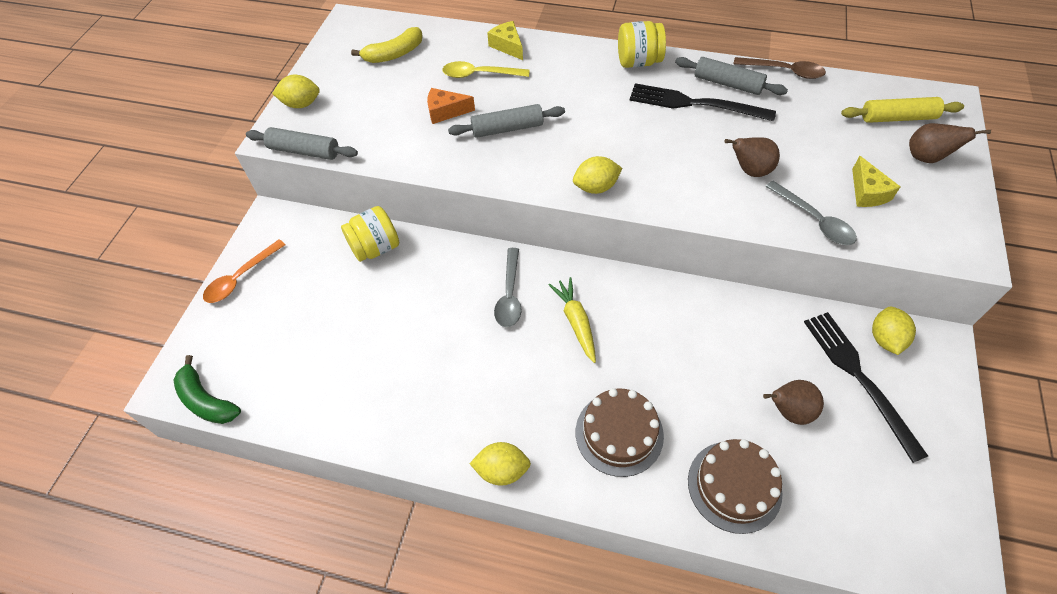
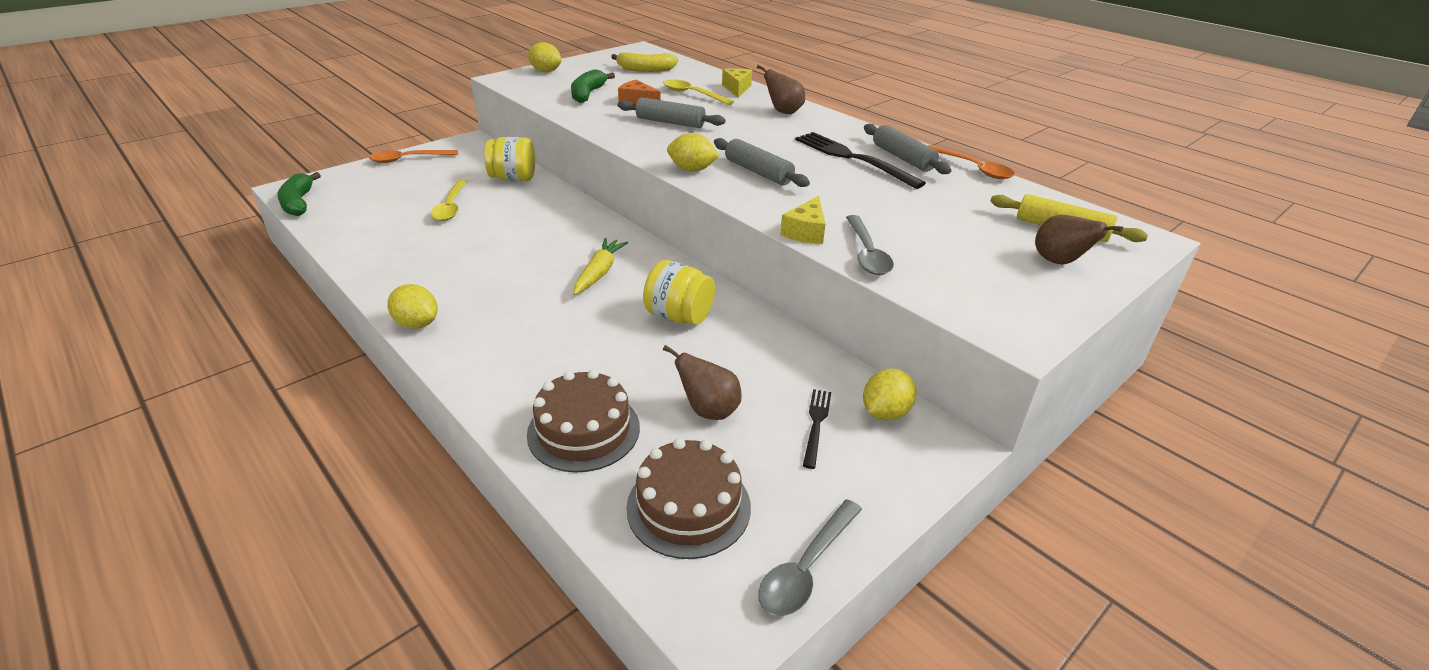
camera: 30 degrees right, 20 degrees down
grey rolling pin [246,127,358,160] -> grey rolling pin moved to [714,138,810,187]
grey spoon [494,248,522,327] -> grey spoon moved to [758,500,862,616]
brown cake [576,388,664,477] -> brown cake moved to [626,438,751,559]
yellow jar [618,21,666,68] -> yellow jar moved to [643,260,715,325]
brown pear [724,137,780,177] -> brown pear moved to [757,65,805,114]
brown spoon [733,57,826,79] -> orange spoon [928,145,1015,179]
black fork [804,312,928,463] -> black fork [803,389,831,469], size x0.52
yellow cheese [852,156,900,207] -> yellow cheese moved to [780,196,826,244]
none -> yellow spoon [430,180,467,221]
none -> green banana [571,69,615,103]

